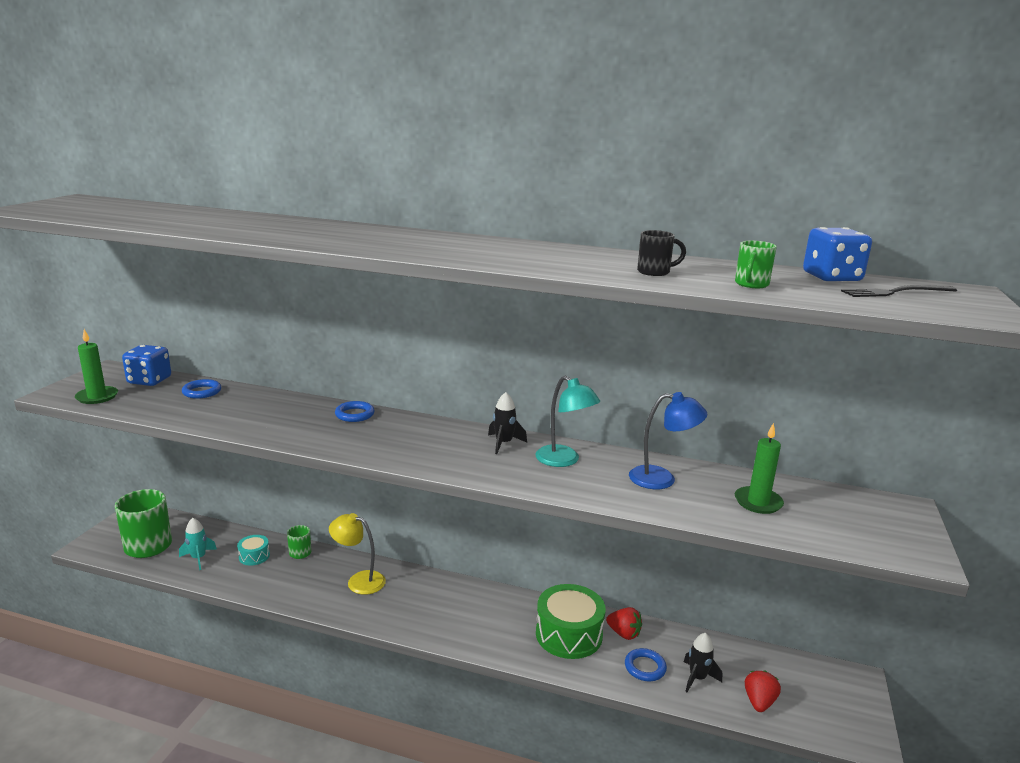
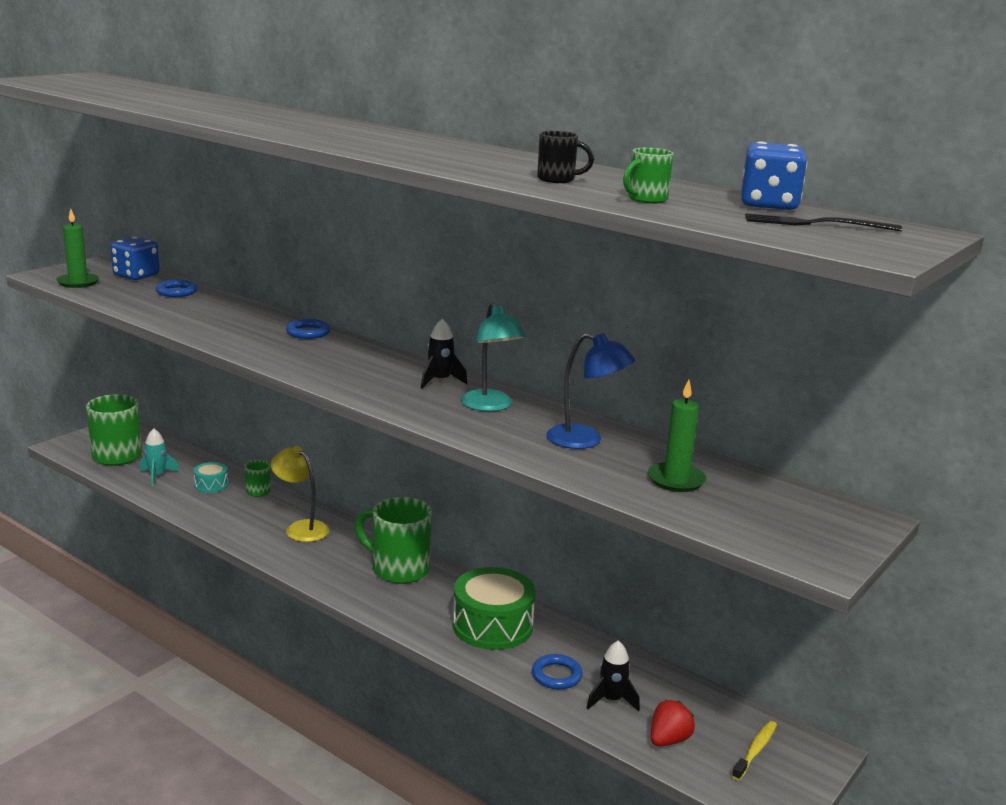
camera: 20 degrees right, 0 degrees up
red strawberry [606,607,642,640] -> none
none -> green mug [355,497,432,584]
none -> yellow toothbrush [732,721,777,781]

